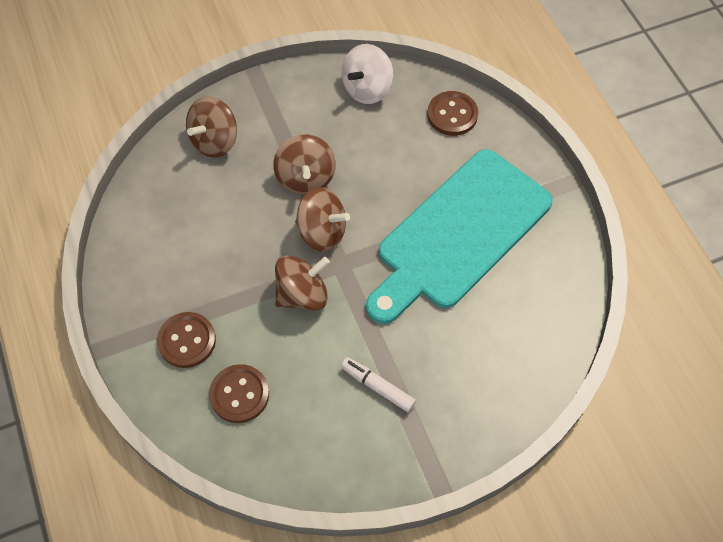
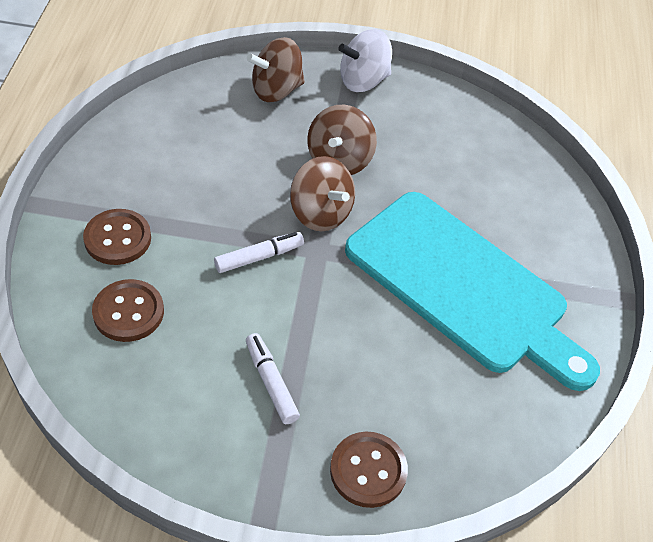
camera: 25 degrees right, 10 degrees down
brown spinning top [275,255,330,310] -> white marker [214,232,304,273]
white spinning top [341,44,394,104] -> white spinning top moved to [338,29,392,92]
turquoise cutting board [366,149,553,324] -> turquoise cutting board turned 120 degrees counterclockwise [345,192,600,391]
brown button [427,91,478,136] -> brown button moved to [330,432,408,508]

